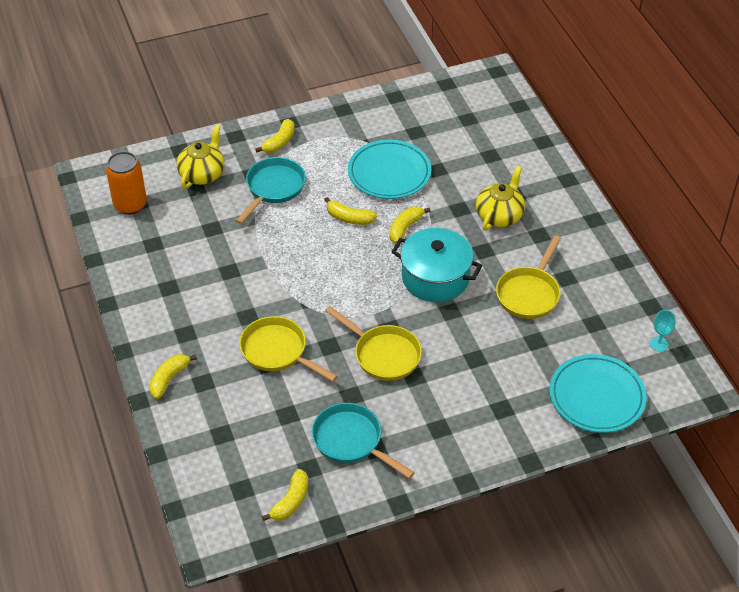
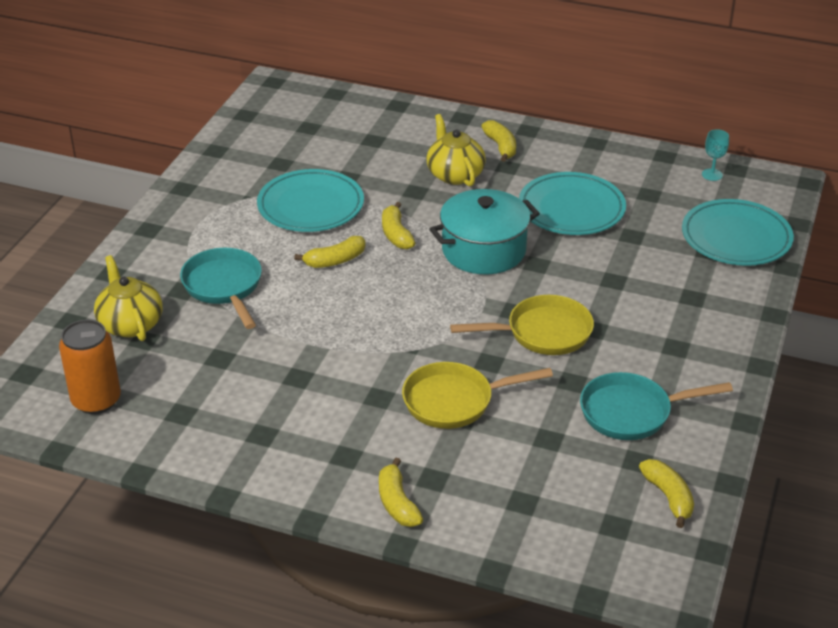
camera: 50 degrees left, 10 degrees down
yellow banana [255,119,295,153] -> yellow banana moved to [481,120,516,162]
yellow pan [496,235,561,319] -> turquoise plate [519,172,626,235]

